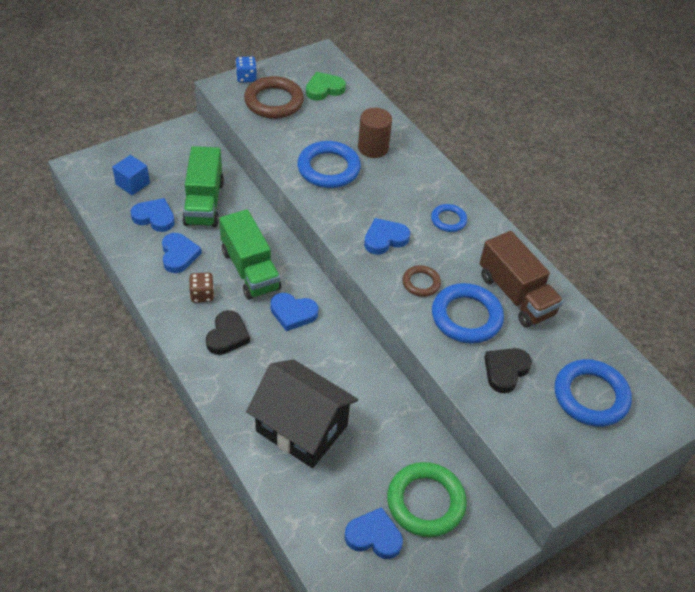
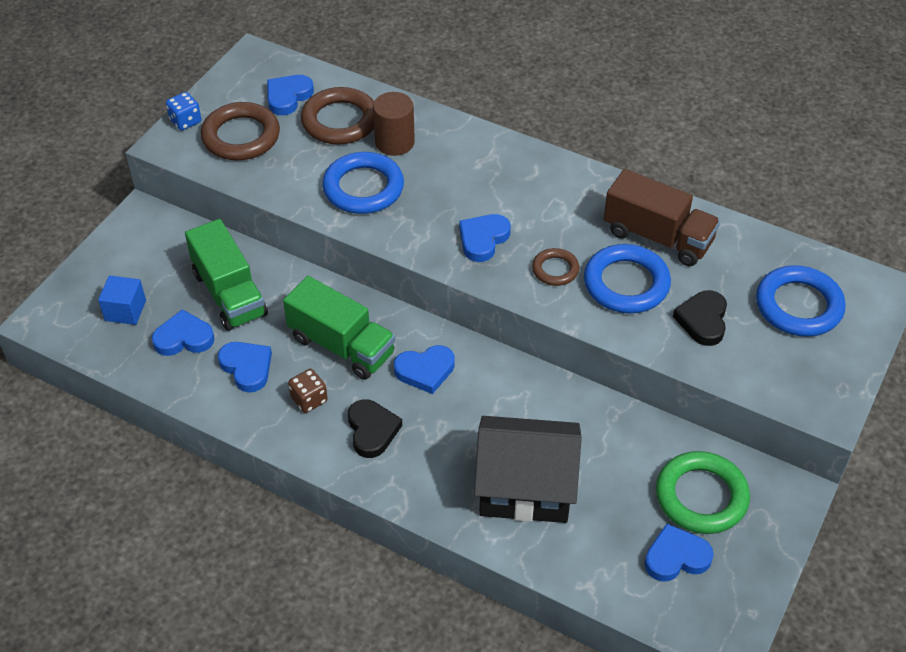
camera: 25 degrees left, 0 degrees up
green heart [306,72,346,101] -> blue heart [267,75,314,115]
blue ring [431,204,467,232] -> none
none -> brown ring [301,87,374,145]

